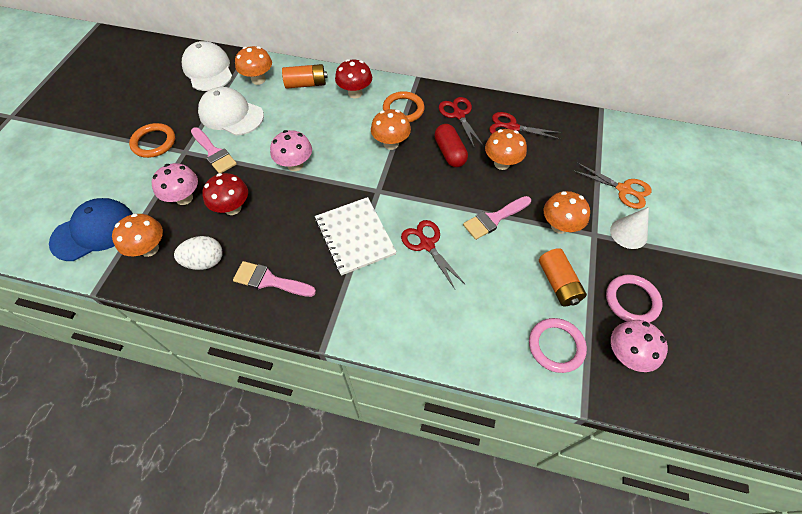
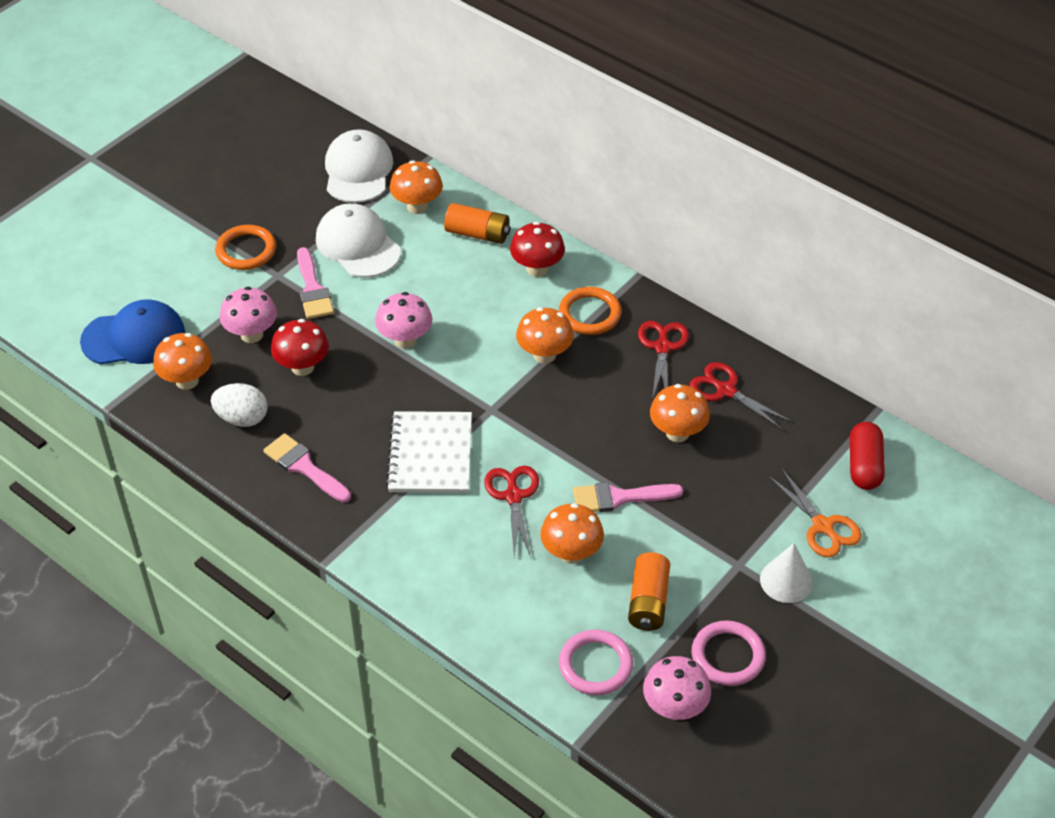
camera: 25 degrees right, 10 degrees down
red capsule [435,124,468,167] -> red capsule moved to [850,422,885,490]
orange mushroom [544,191,590,234] -> orange mushroom moved to [540,503,604,564]

